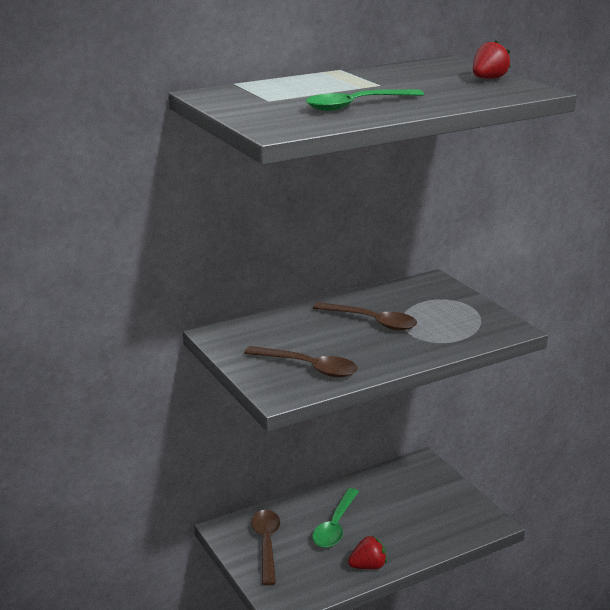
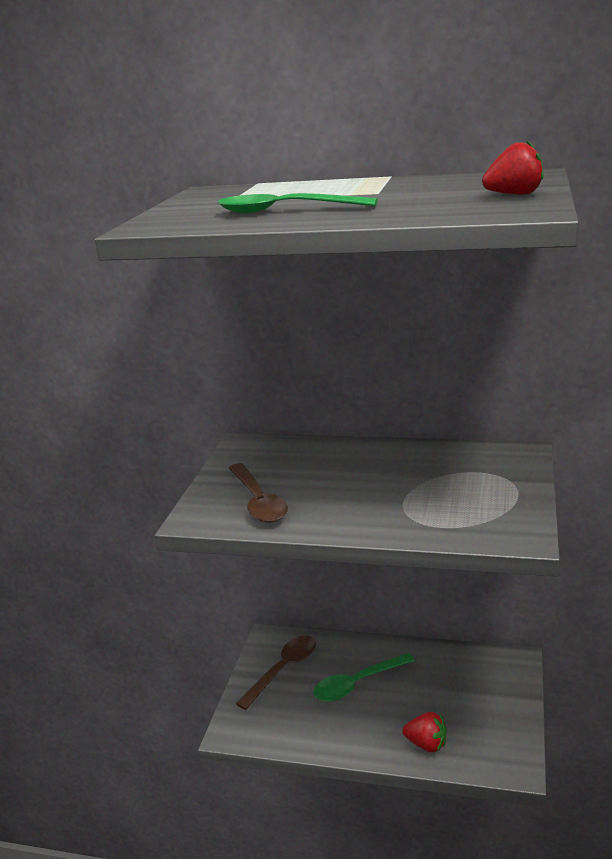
camera: 45 degrees right, 0 degrees up
brown spoon [313,302,417,331] -> none
red strawberry [348,536,387,569] -> red strawberry moved to [402,712,446,752]

